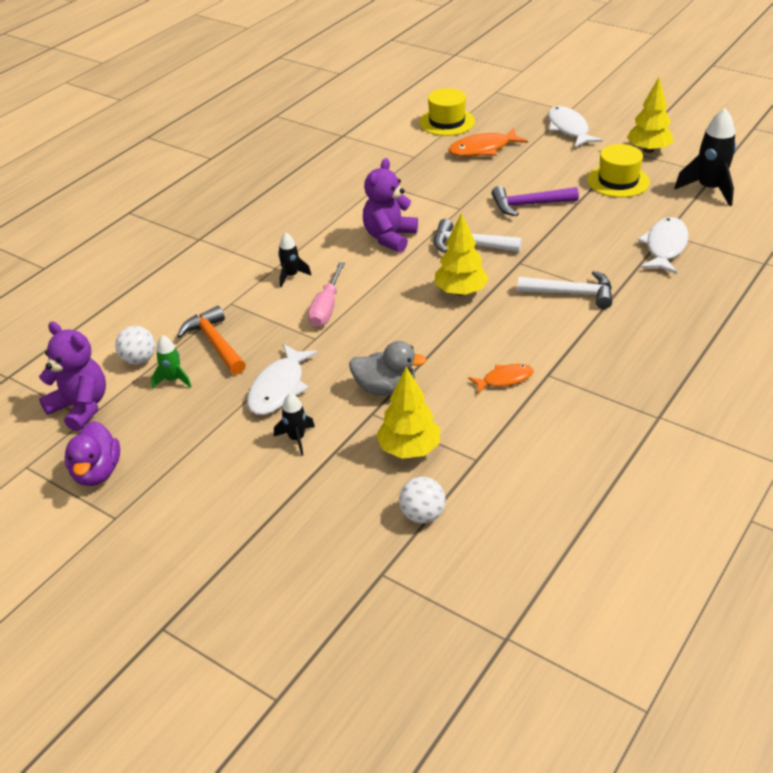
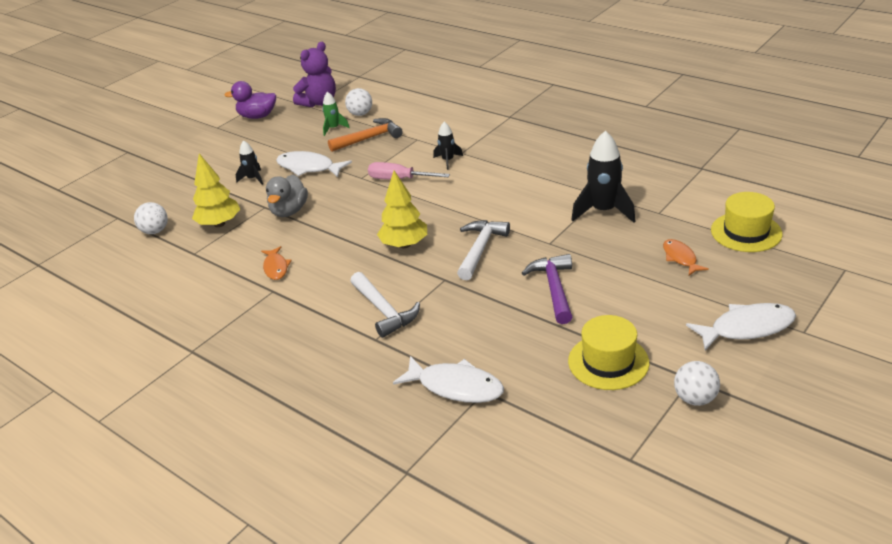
camera: 95 degrees right, 5 degrees down
purple teddy bear [363,158,418,252] -> none
orange fish [448,128,528,157] -> orange fish [663,239,709,275], size x0.61
white hammer [517,270,612,309] -> white hammer turned 45 degrees counterclockwise [350,272,420,338]
yellow tree [627,78,674,153] -> white ball [674,361,720,406]
black rocket [674,108,736,206] -> black rocket moved to [571,131,635,223]

